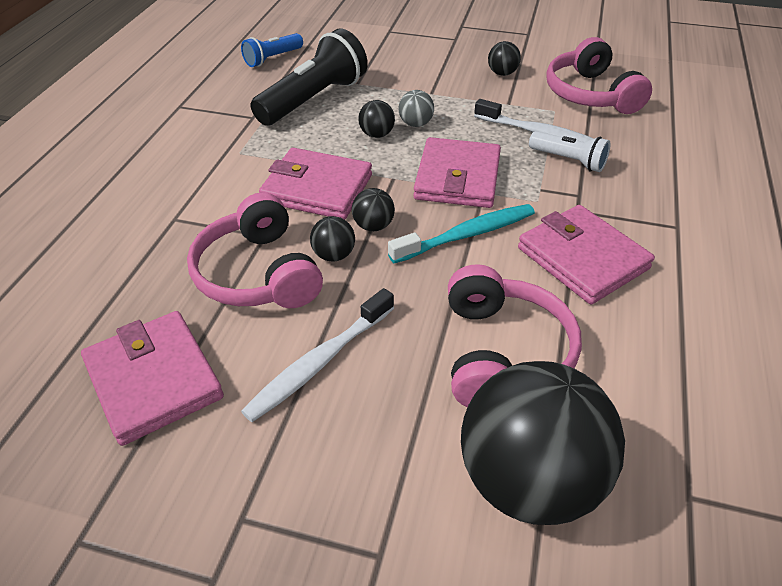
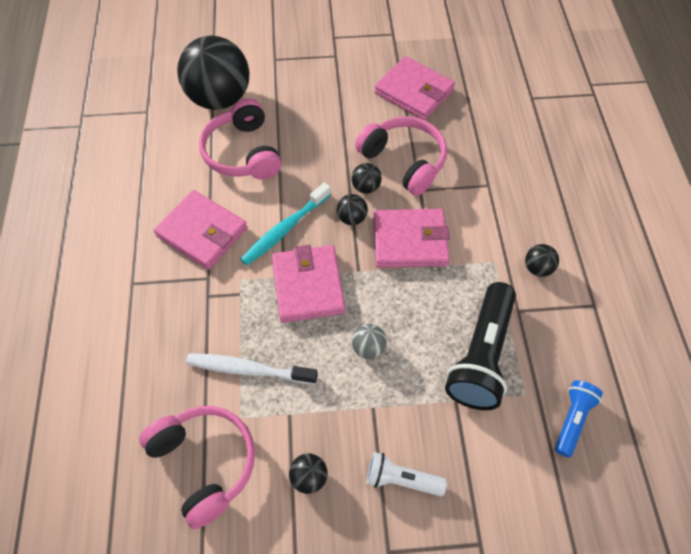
camera: 160 degrees right, 15 degrees up
white toothbrush [241,288,394,422] -> none
black ball [358,100,395,138] -> black ball moved to [525,244,559,277]
white flashlight [529,131,611,172] -> white flashlight moved to [366,452,447,496]

